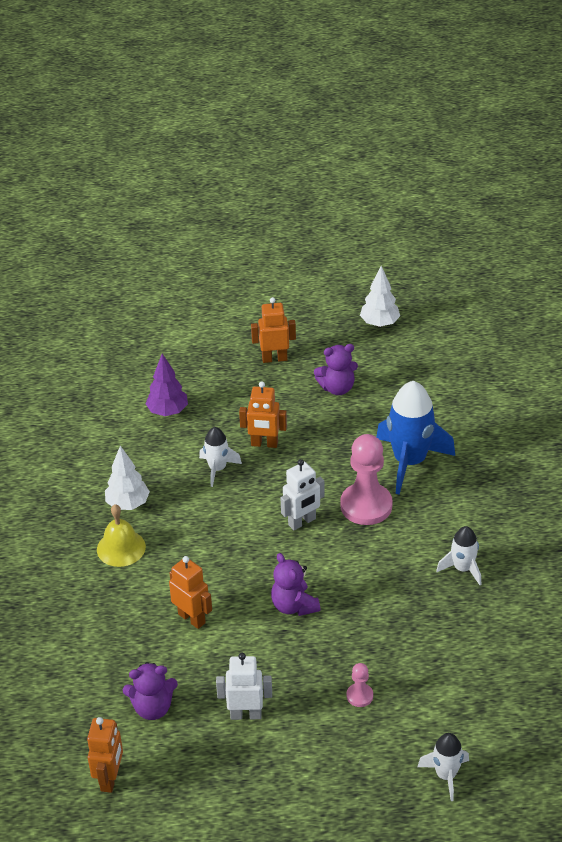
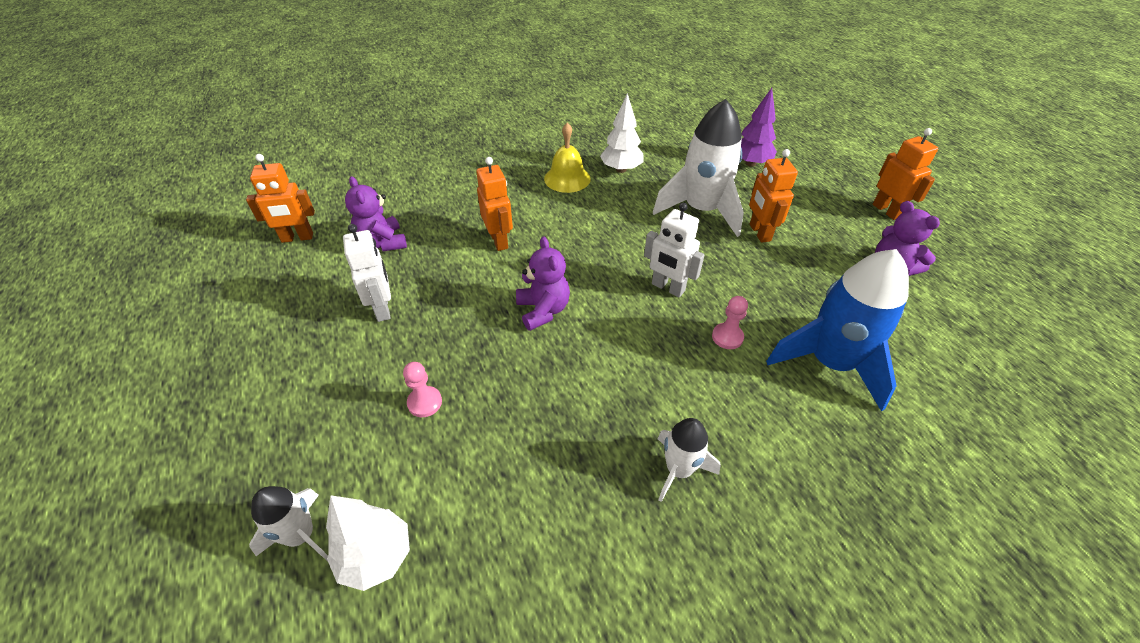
camera: 70 degrees right, 5 degrees up
orange robot [169,556,212,629] -> orange robot turned 45 degrees counterclockwise [476,157,513,251]
white rocket [199,427,242,487] -> white rocket [653,99,744,237], size x1.87
purple teddy bear [271,553,321,616] -> purple teddy bear turned 120 degrees clockwise [516,236,570,331]
pink pawn [340,434,393,525] -> pink pawn [712,296,748,349], size x0.46
white tree [360,266,400,327] -> white tree moved to [326,495,410,591]

